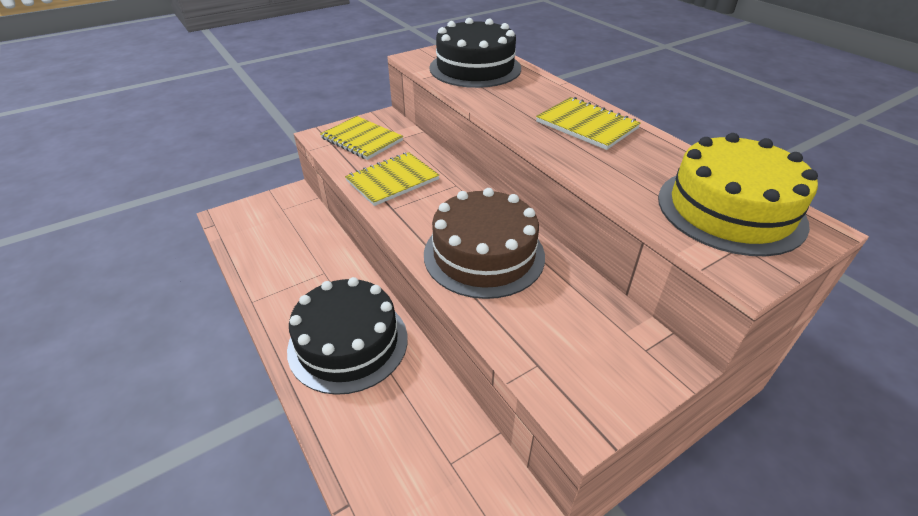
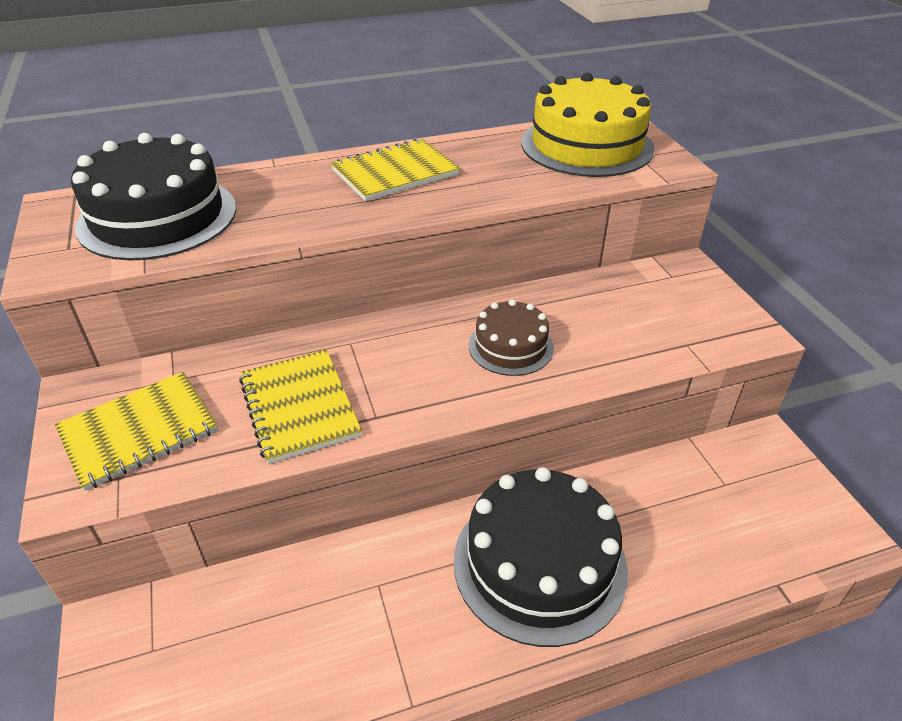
camera: 75 degrees left, 0 degrees up
brown cake [424,188,545,299] -> brown cake [469,299,554,376], size x0.55

